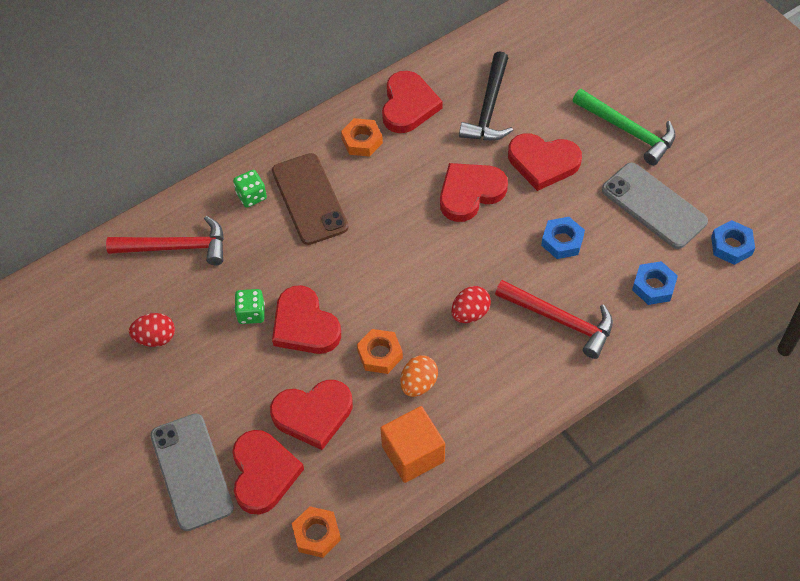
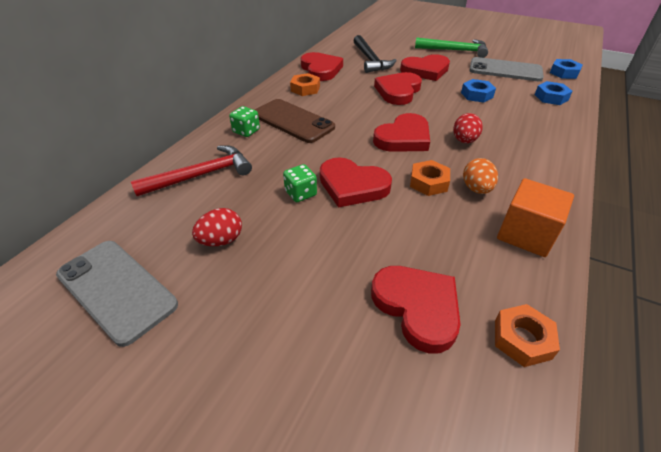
camera: 30 degrees left, 15 degrees down
grey phone [150,413,234,531] -> grey phone moved to [56,241,178,347]
red heart [270,380,353,450] -> red heart moved to [373,113,430,152]
red hammer [495,280,613,359] -> none

